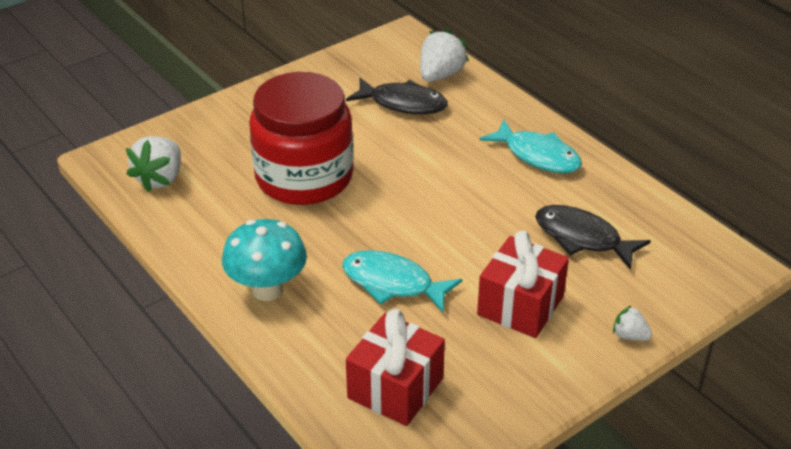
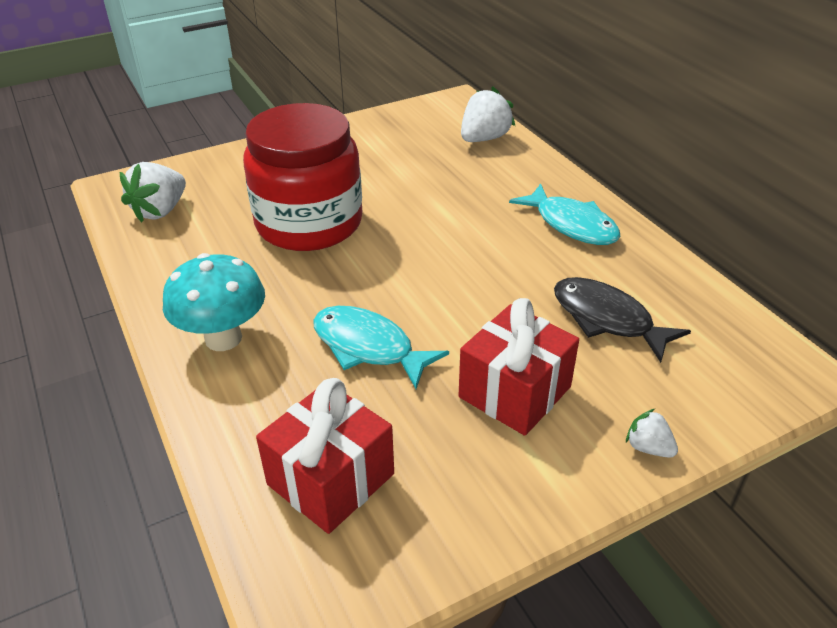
camera: 10 degrees right, 0 degrees up
black fish [346,78,448,114] -> none

